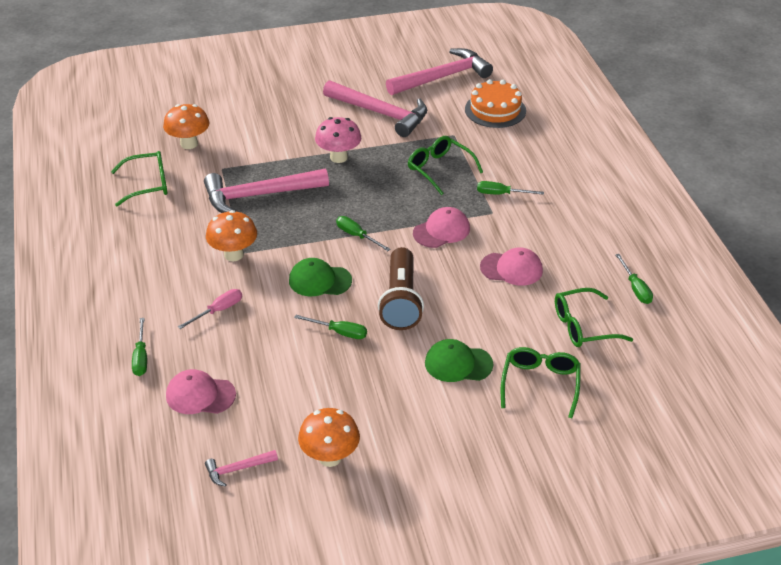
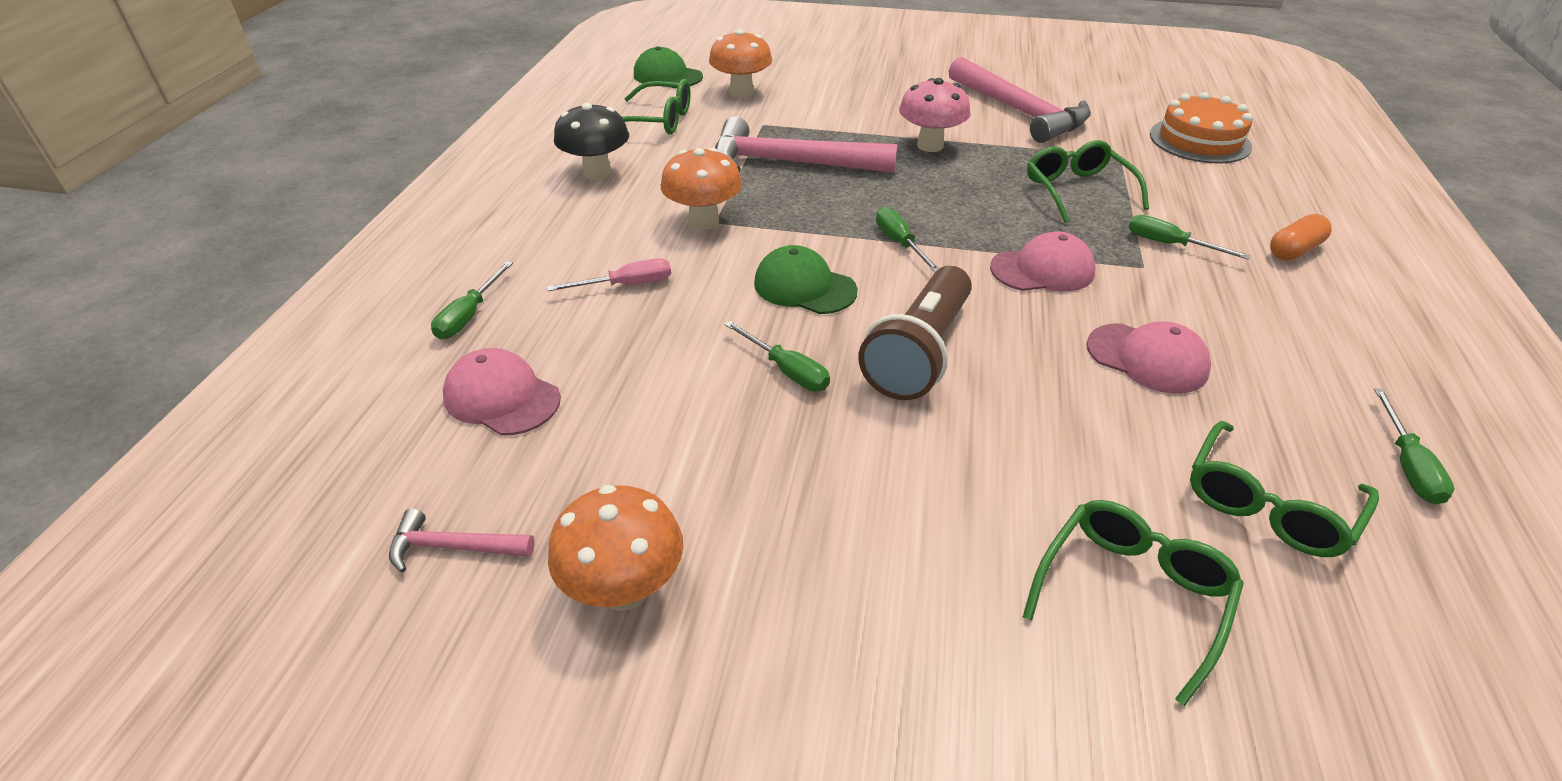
camera: 25 degrees right, 0 degrees up
pink hammer [386,48,493,95] -> none
green cap [425,339,493,382] -> green cap moved to [634,46,703,88]
green glasses [555,288,633,347] -> green glasses turned 60 degrees counterclockwise [1190,421,1379,557]
none -> black mushroom [554,103,629,180]
none -> orange capsule [1270,214,1332,260]

